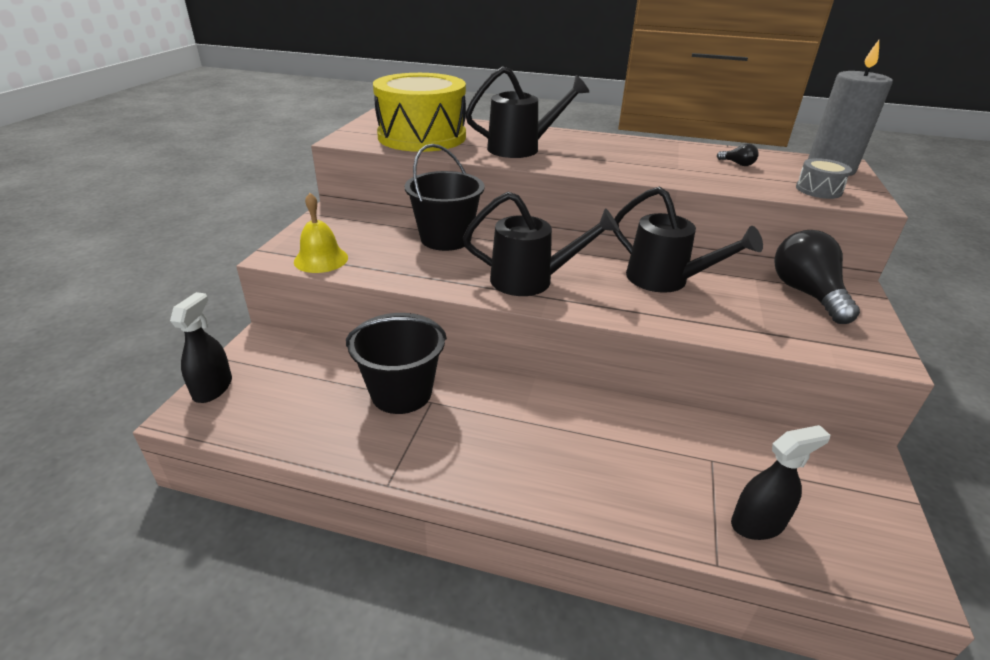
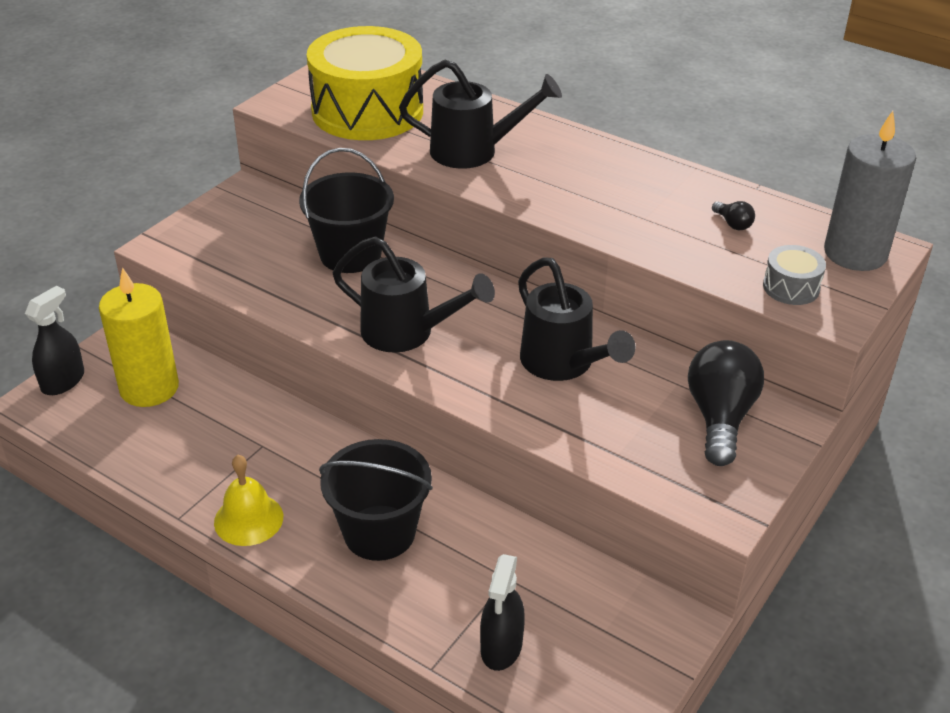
camera: 20 degrees right, 5 degrees up
yellow bell [294,193,348,273] -> yellow bell moved to [214,455,283,546]
black bucket [346,313,447,414] -> black bucket moved to [319,439,433,561]
black spray bottle [731,425,830,540] -> black spray bottle turned 105 degrees clockwise [480,554,525,671]
none -> yellow candle [99,267,179,407]

